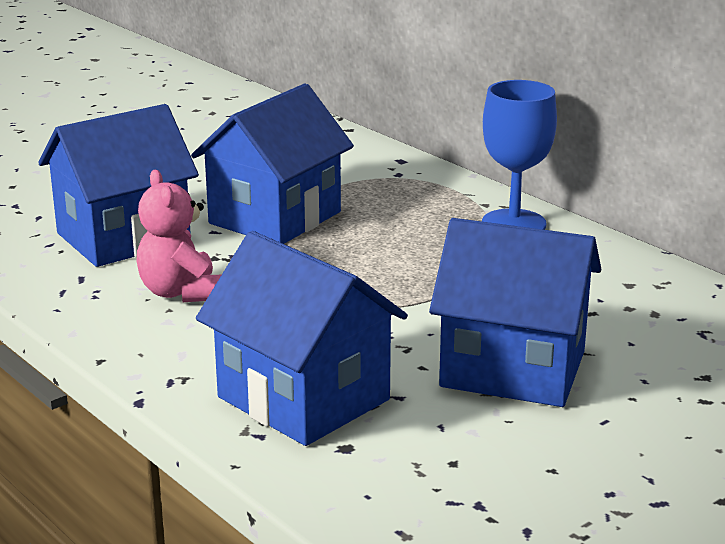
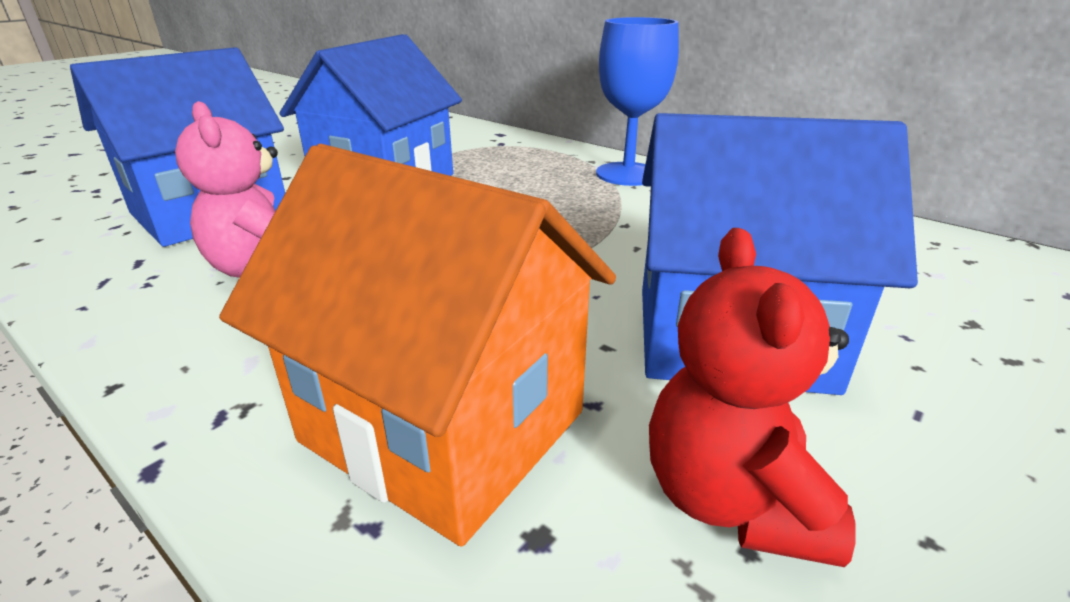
camera: 10 degrees left, 5 degrees up
blue house [196,231,408,446] -> orange house [219,144,616,546]
none -> red teddy bear [649,228,855,567]

